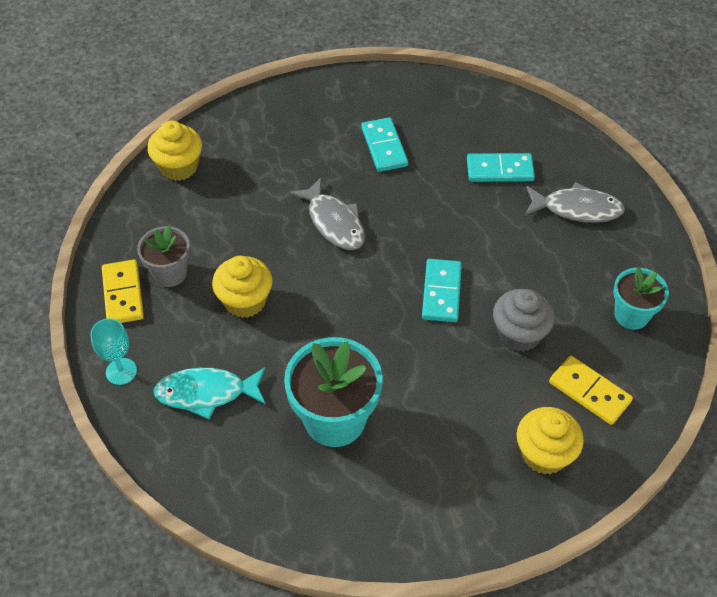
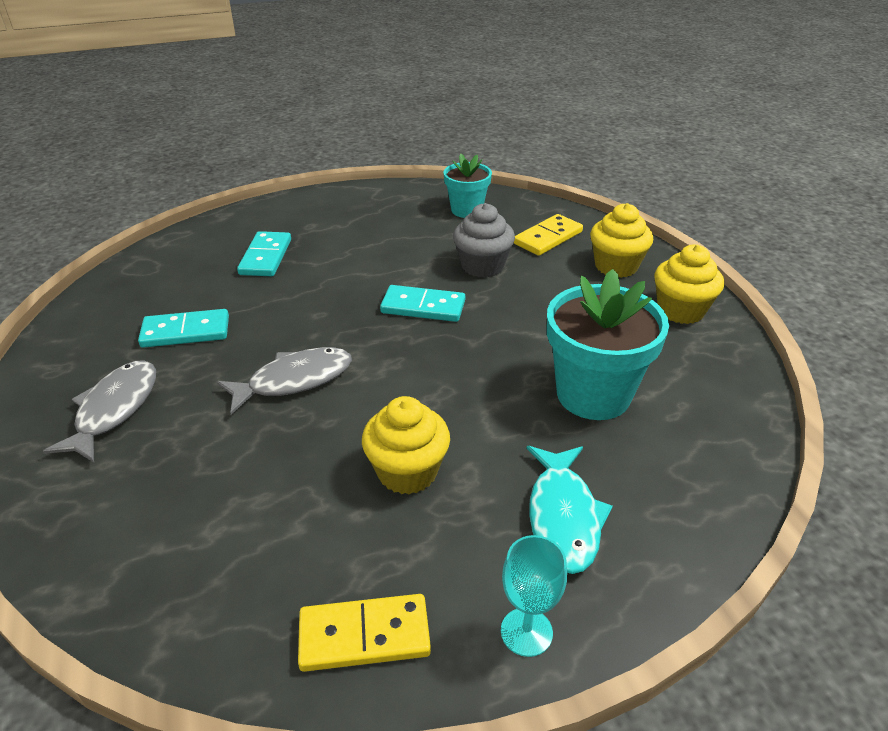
camera: 85 degrees left, 15 degrees down
grey flower pot [137,226,190,287] -> none
yellow cupcake [147,121,202,181] -> yellow cupcake moved to [654,245,724,324]
grey fish [525,182,625,223] -> grey fish moved to [42,360,156,463]

